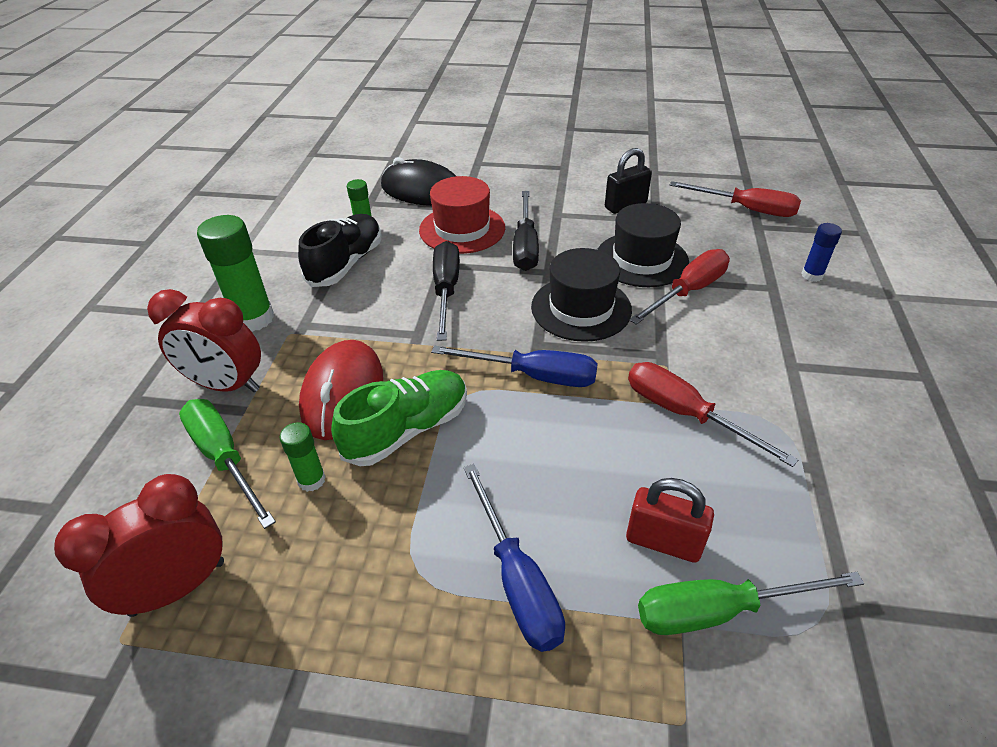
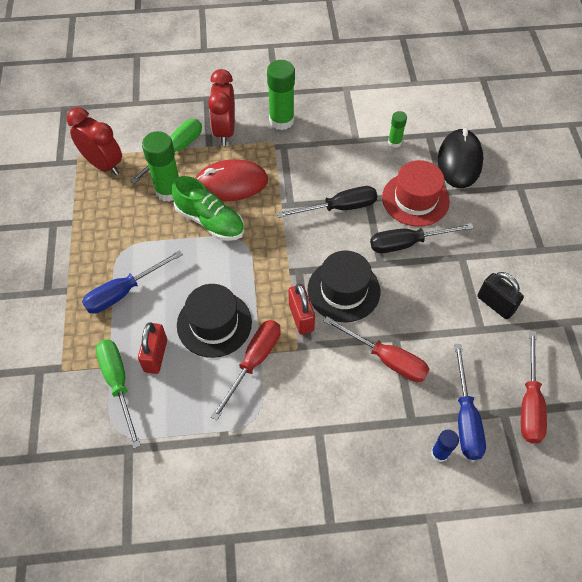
camera: 75 degrees right, 15 degrees up
green glue stick [280,422,326,492] -> green glue stick [142,131,179,202], size x1.86
black shoe [298,214,382,287] -> none
blue screwdriver [431,345,598,387] -> blue screwdriver moved to [454,344,486,460]
black hat [597,203,689,287] -> black hat moved to [177,284,252,358]
none -> red padlock [289,284,315,335]

